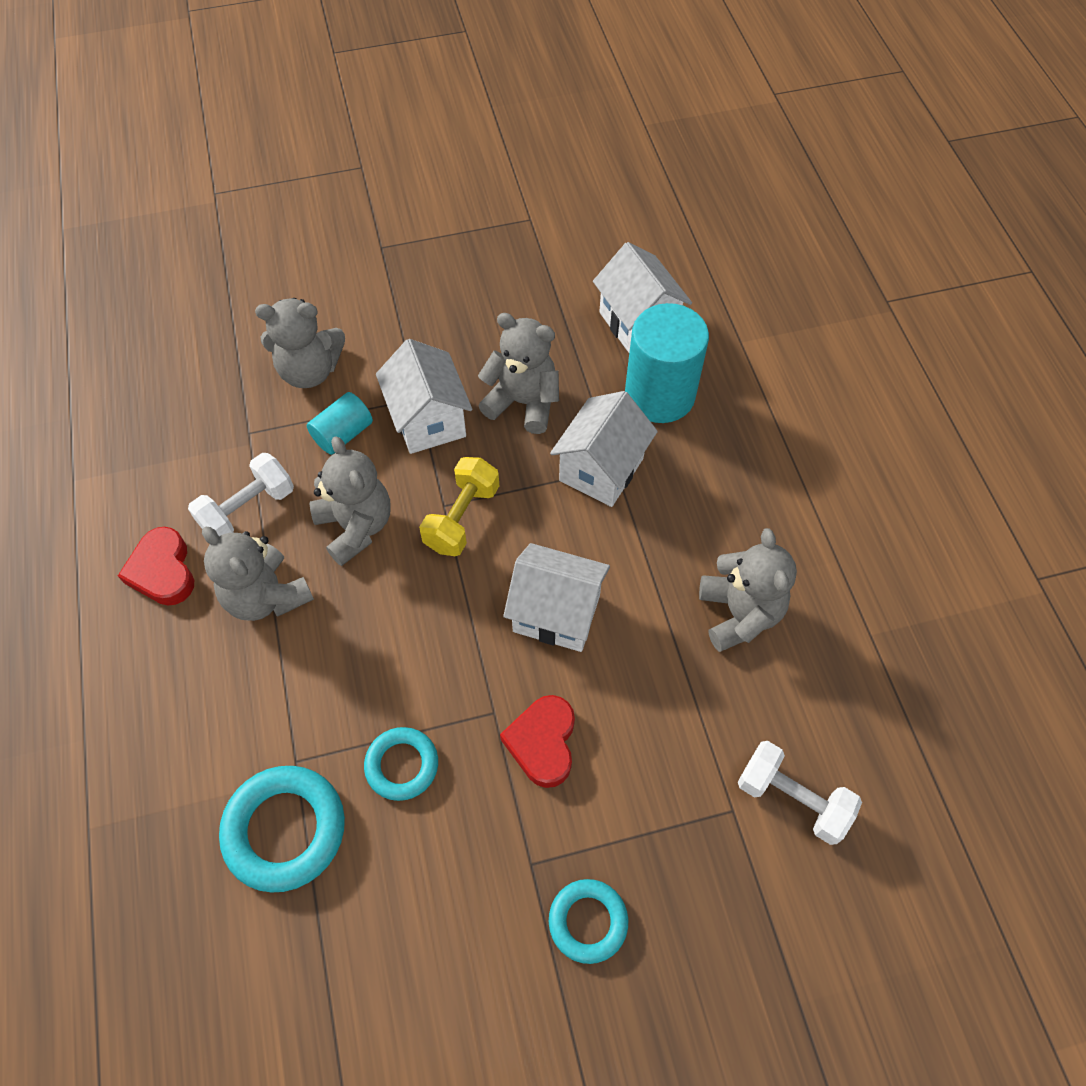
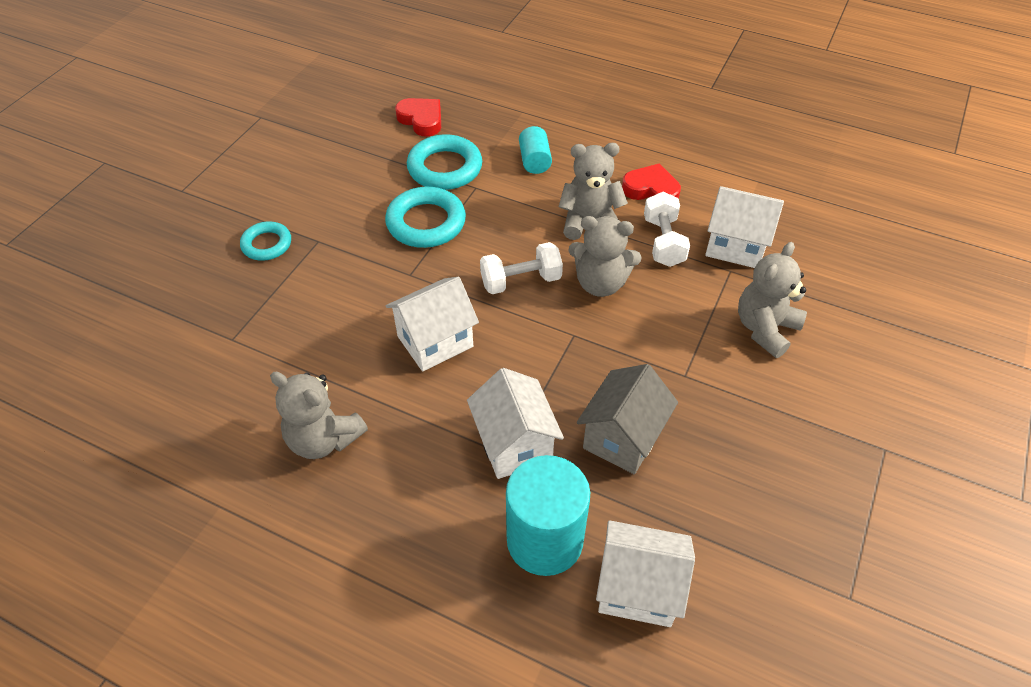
camera: 130 degrees right, 10 degrees down
turquoise cylinder [307,392,373,455] -> turquoise cylinder moved to [519,126,552,174]
turquoise ring [364,727,438,801] -> turquoise ring [385,187,466,248], size x1.62
white house [376,339,472,454] -> white house moved to [705,186,784,268]
yellow dumbbell [419,457,499,556] -> none
grey teddy bear [478,313,559,434] -> grey house [577,364,678,474]
red heart [500,695,575,788] -> red heart moved to [395,98,441,137]
white dumbbell [738,741,862,845] -> white dumbbell moved to [480,242,563,294]

